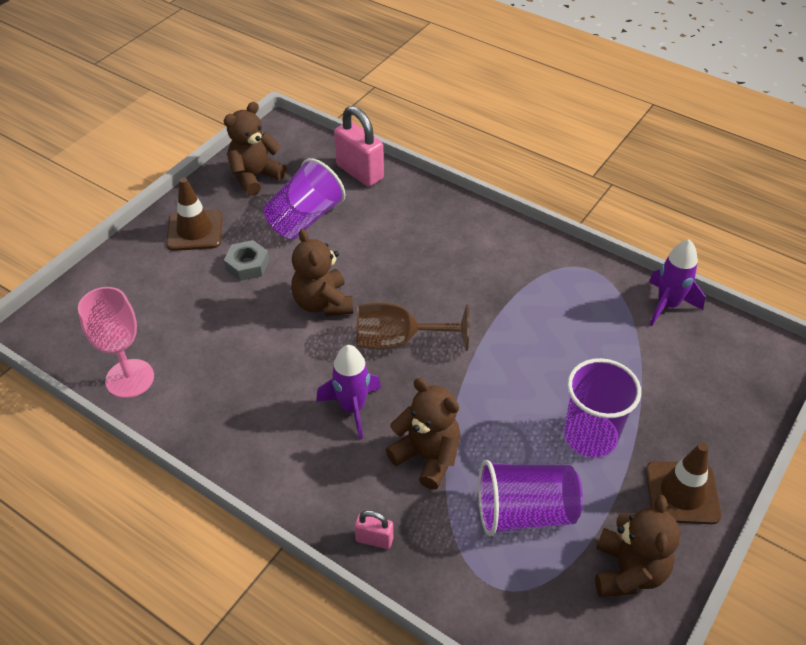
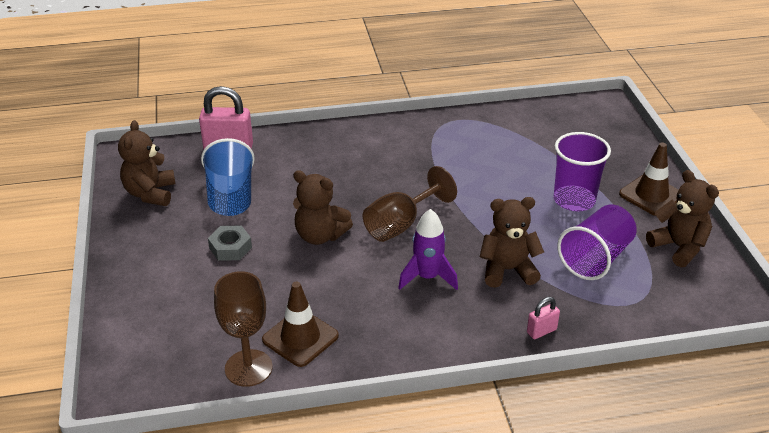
camera: 45 degrees left, 10 degrees down
pink goblet [78,287,154,398] -> brown goblet [214,271,273,387]
brown traffic cone [166,177,223,251] -> brown traffic cone moved to [262,282,339,367]
purple cup [264,158,345,239] -> blue cup [201,138,255,216]
purple rocket [649,239,705,326] -> none

